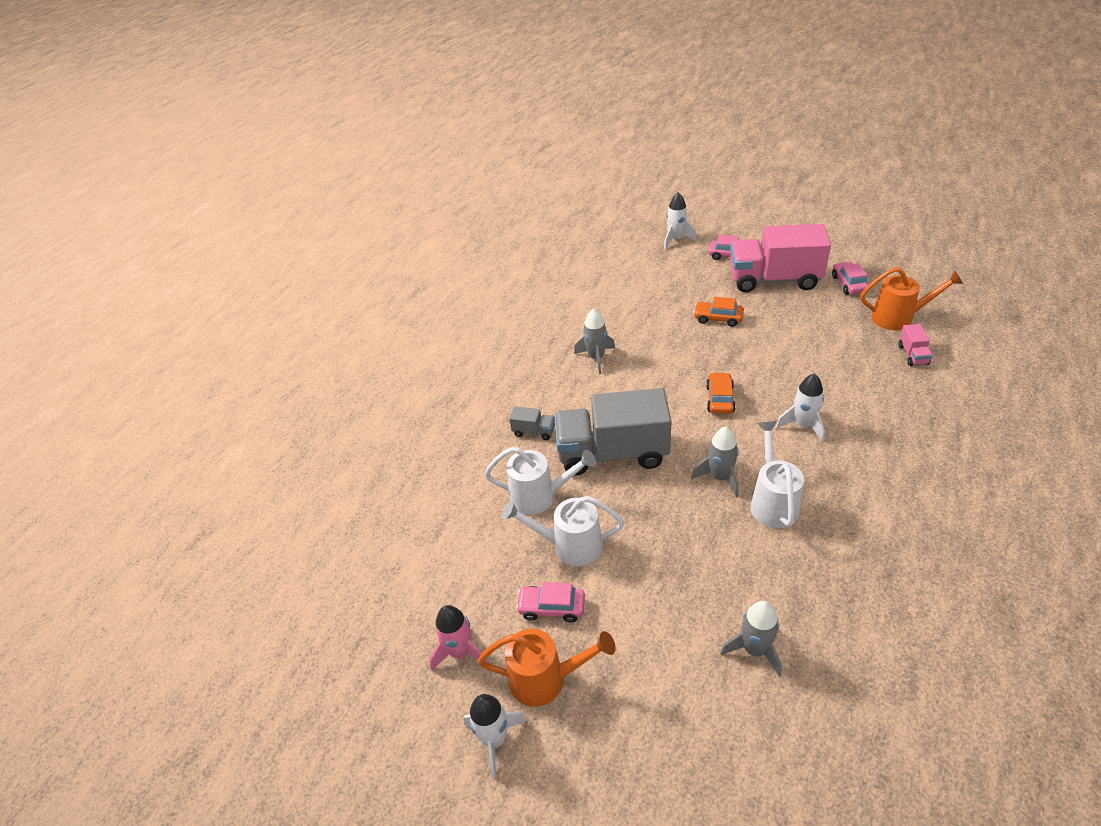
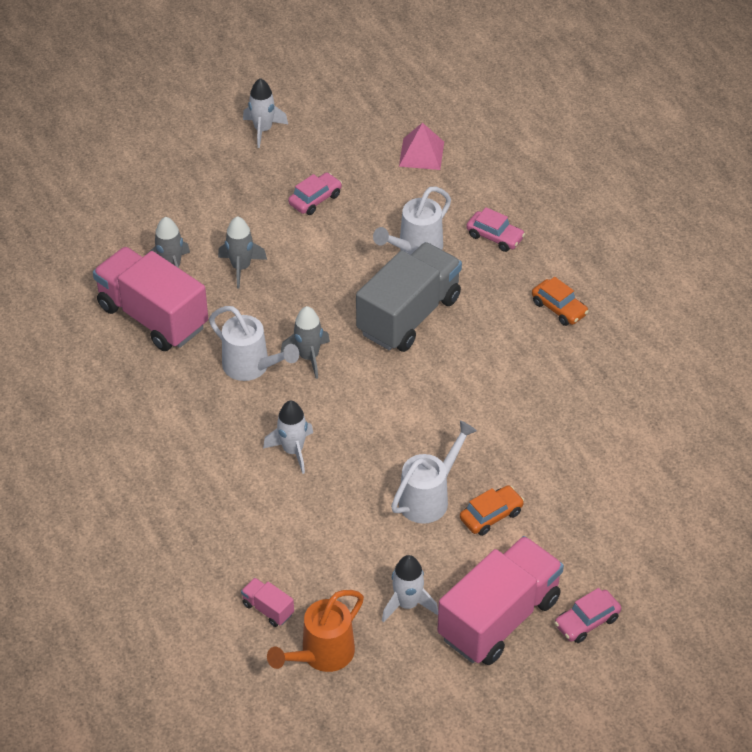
camera: 125 degrees right, 5 degrees up
pink rocket [429,605,488,671] -> none
orange watering can [478,629,616,707] -> none
white watering can [502,496,624,567] -> white watering can moved to [391,420,477,524]
grey truck [509,406,555,440] -> none
grey rocket [574,309,615,374] -> grey rocket moved to [218,216,267,288]
white rocket [664,192,697,249] -> white rocket moved to [382,555,438,622]
orange car [706,372,736,414] -> orange car moved to [532,277,589,326]
pink car [832,262,868,295] -> pink car moved to [466,207,525,252]
none -> pink truck [93,247,208,351]
none -> pink pyramid [399,123,444,170]

